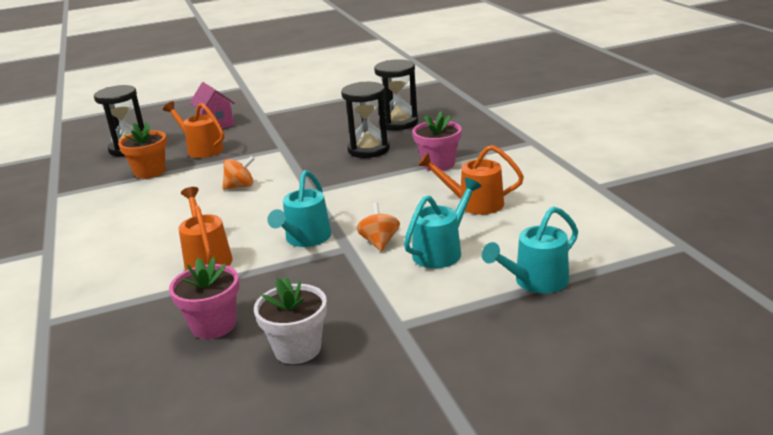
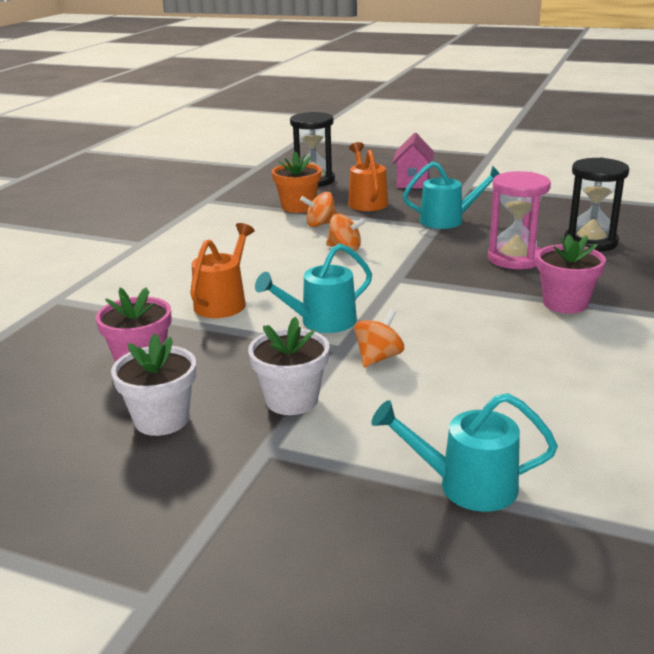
camera: 40 degrees right, 0 degrees up
black hourglass [341,82,390,158] -> pink hourglass [488,171,551,269]
turquoise watering can [404,178,482,268] -> turquoise watering can moved to [403,162,500,229]
orange watering can [418,145,524,215] -> none
none -> white flower pot [248,317,330,415]
none -> orange spinning top [300,192,337,227]

